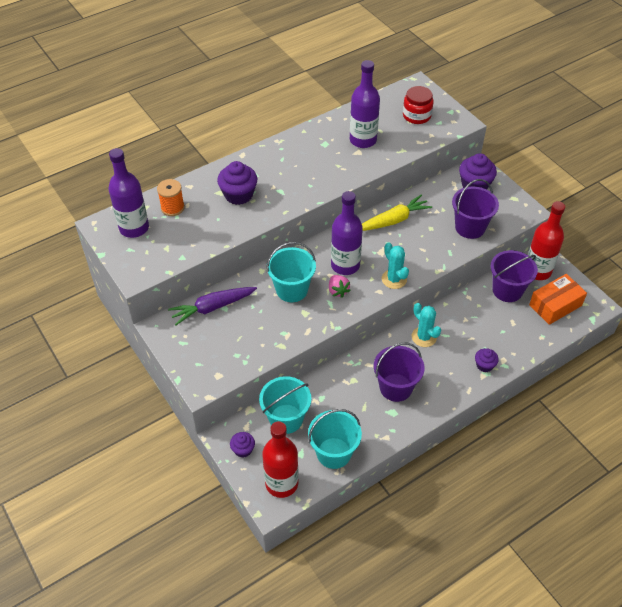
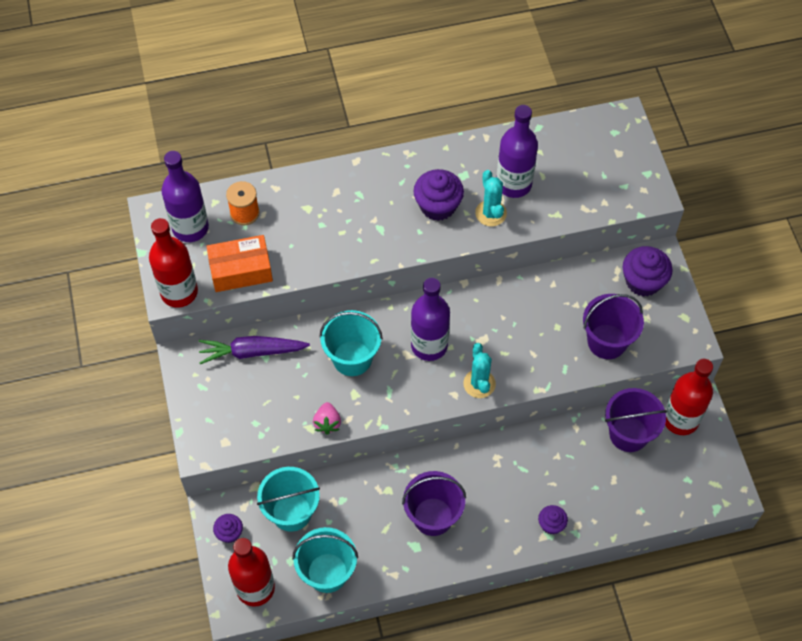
camera: 20 degrees right, 10 degrees up
purple cupcake [217,161,257,205] -> purple cupcake moved to [413,169,464,221]
pink strawberry [329,275,351,298] -> pink strawberry moved to [313,402,341,435]
yellow carrot [362,195,432,231] -> none
red jar [403,86,434,124] -> none
turquoise cactus [412,303,441,347] -> turquoise cactus moved to [475,170,507,226]
orange box [529,274,587,325] -> orange box moved to [206,235,273,292]
none -> red bottle [149,218,198,308]

